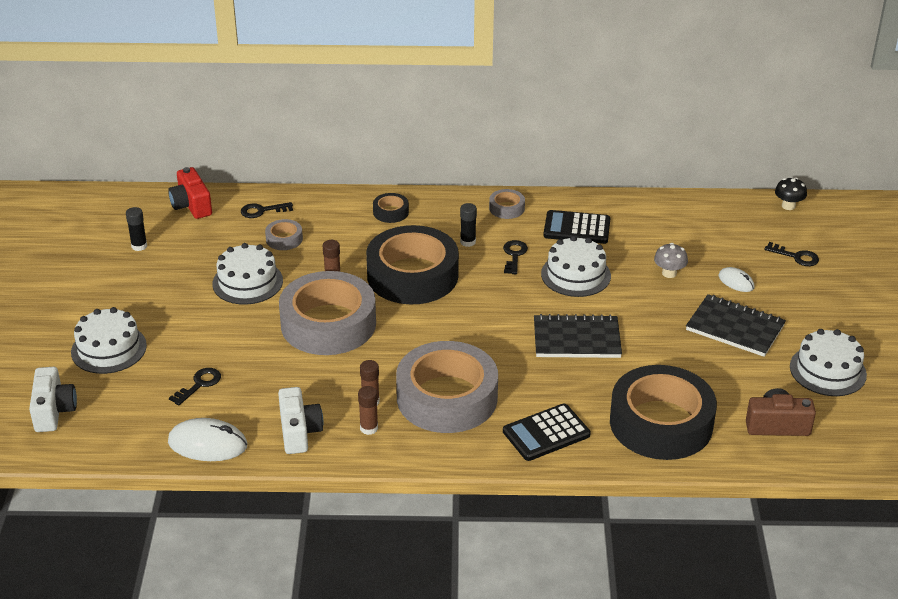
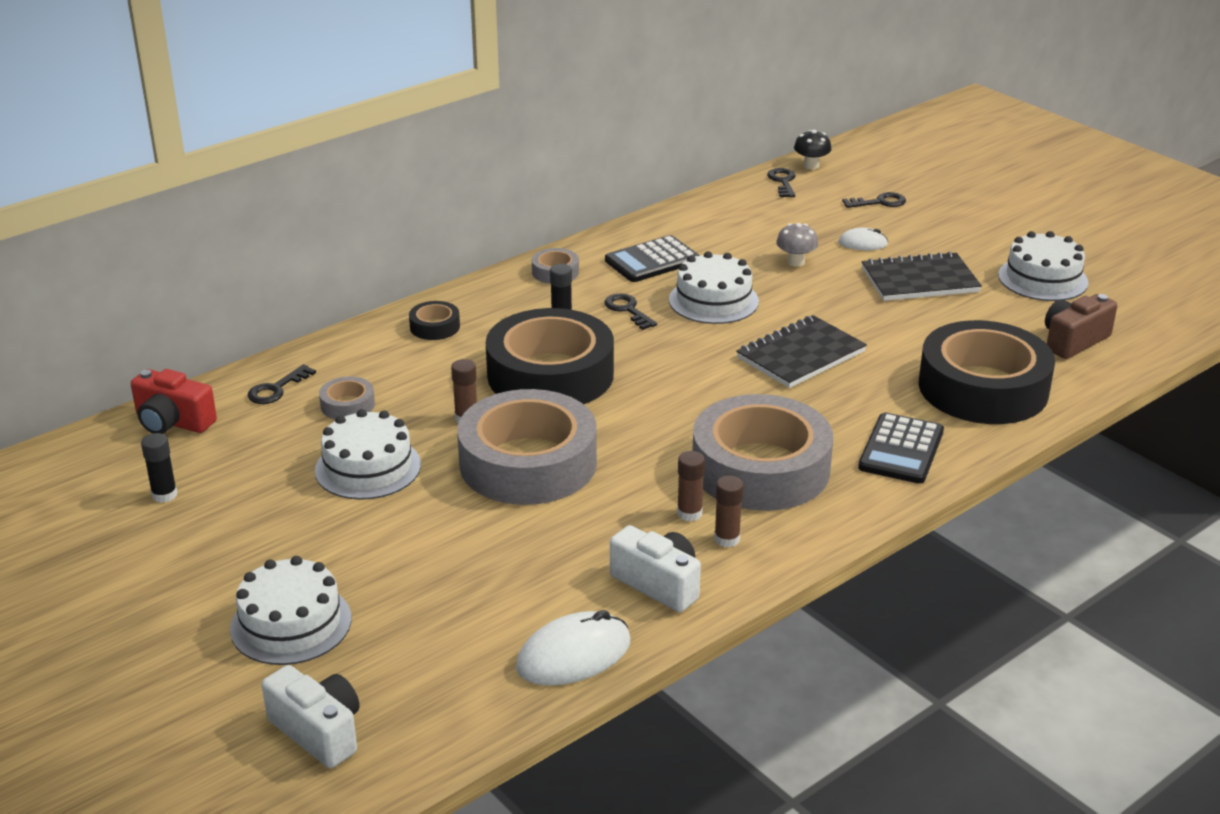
camera: 40 degrees left, 5 degrees down
black key [169,368,221,405] -> black key moved to [767,168,796,197]

